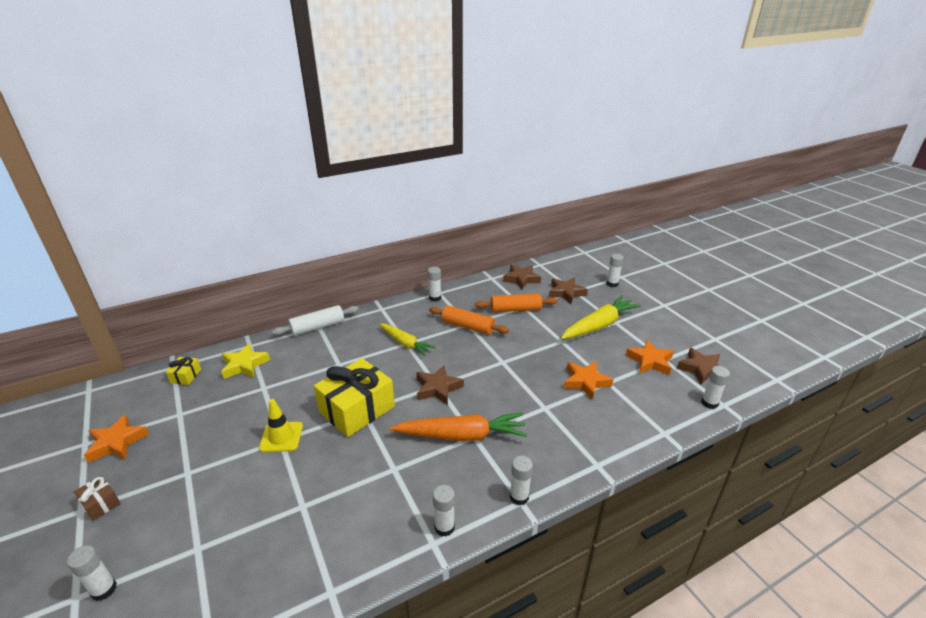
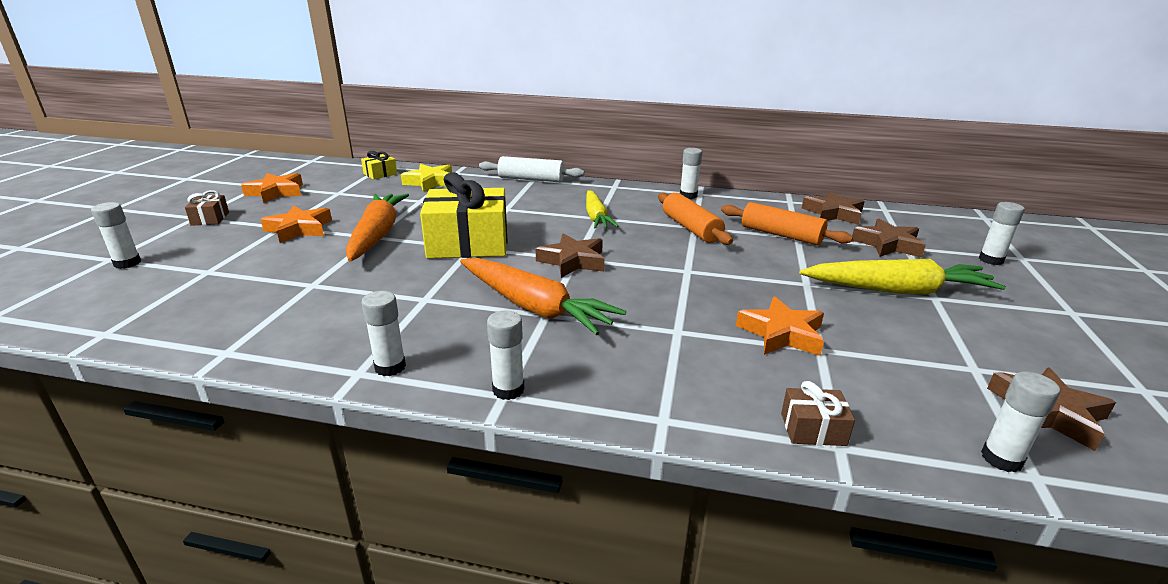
camera: 40 degrees right, 5 degrees down
yellow traffic cone [259,399,303,452] -> orange carrot [346,194,409,261]
orange star [626,340,674,375] -> orange star moved to [261,205,332,243]
none -> brown gift [781,381,855,446]

